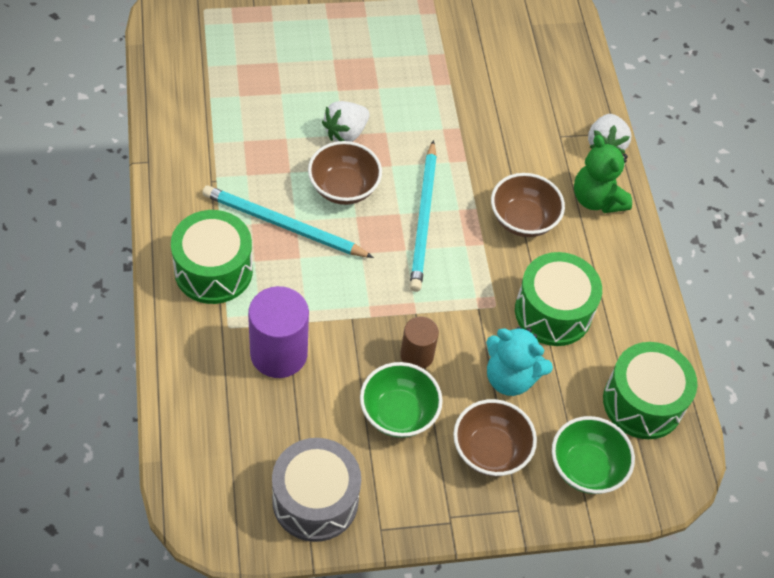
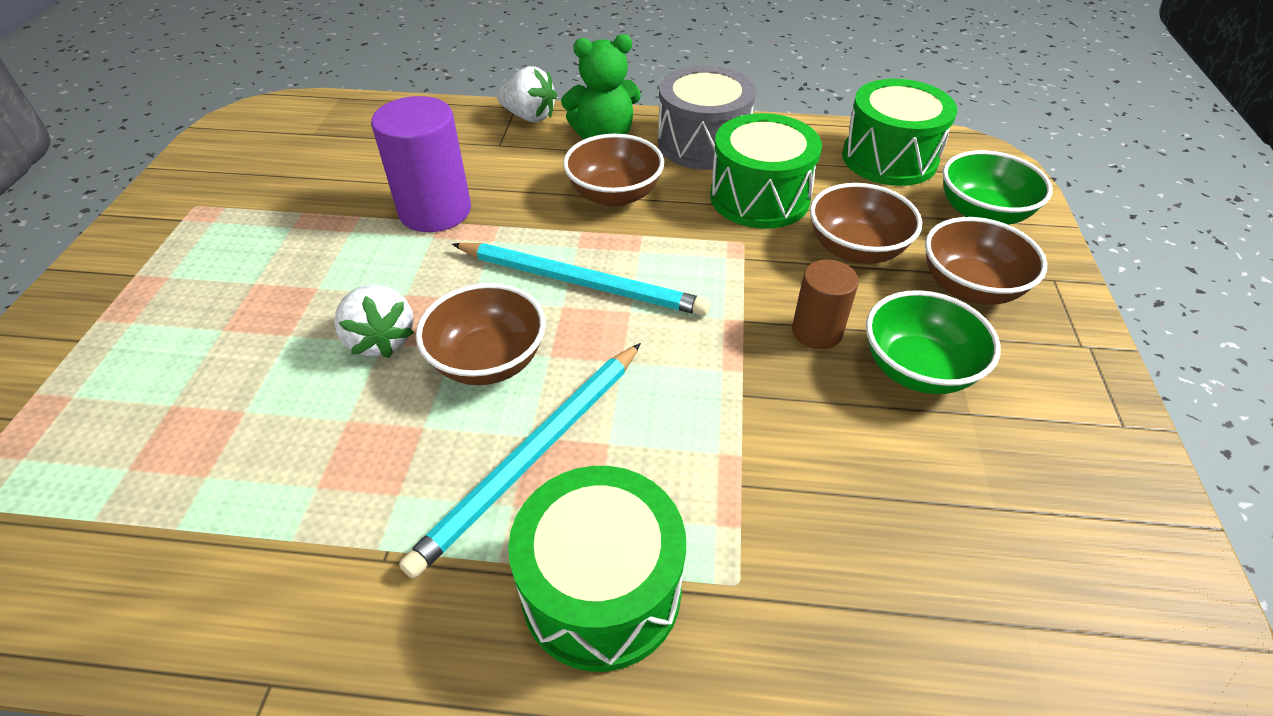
camera: 70 degrees left, 10 degrees down
purple cylinder [248,286,309,378] -> purple cylinder moved to [371,96,471,232]
grey drum [272,438,361,542] -> grey drum moved to [658,66,756,170]
turquoise teddy bear [486,327,553,396] -> brown bowl [810,183,922,264]

